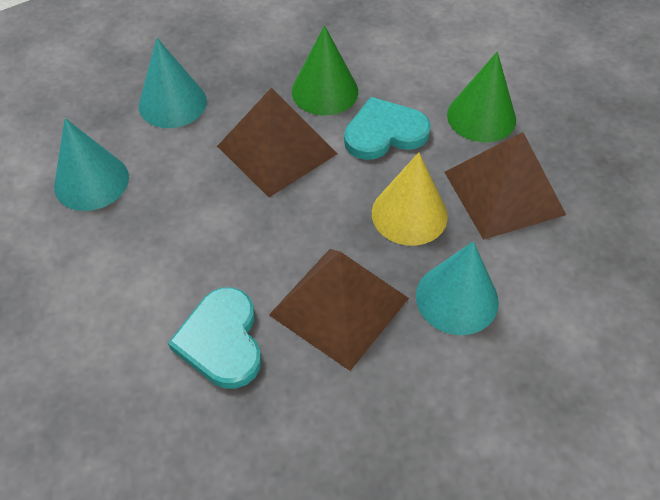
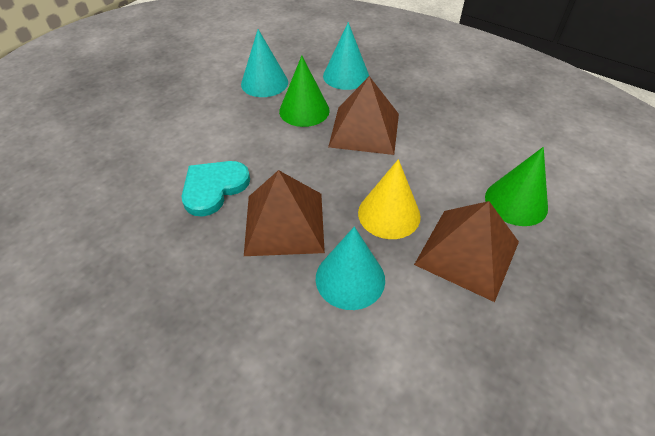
camera: 50 degrees right, 5 degrees down
green cone [292,25,358,115] -> green cone moved to [279,56,330,127]
turquoise heart [344,97,431,160] -> none

